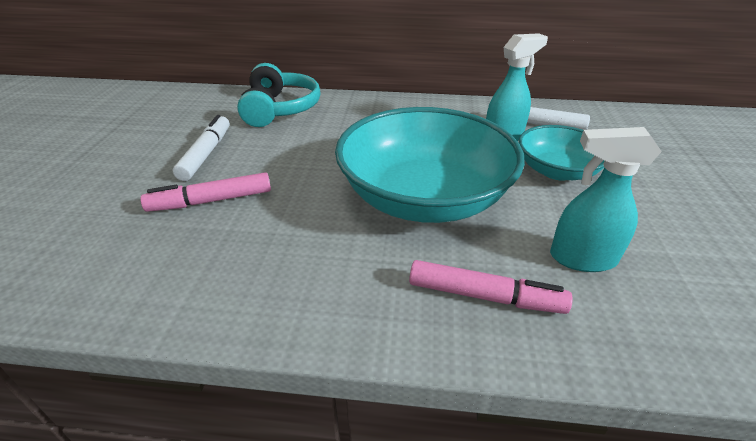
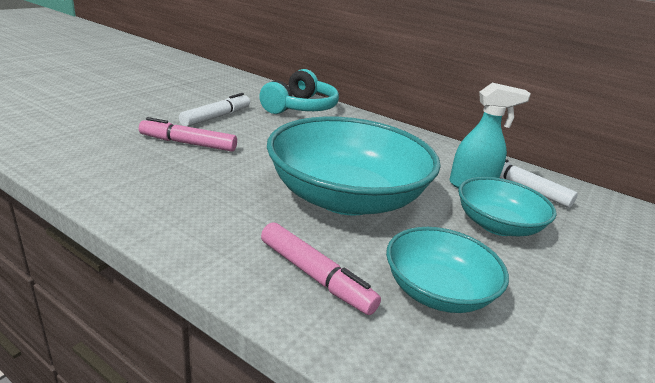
camera: 25 degrees right, 10 degrees down
turquoise spray bottle [550,127,662,272] -> turquoise bowl [386,227,509,313]

